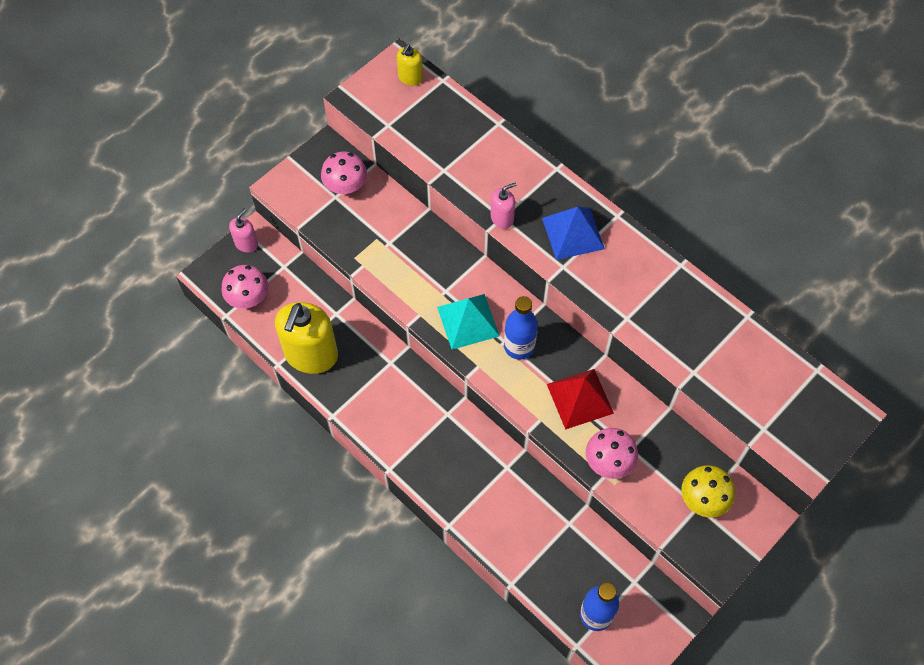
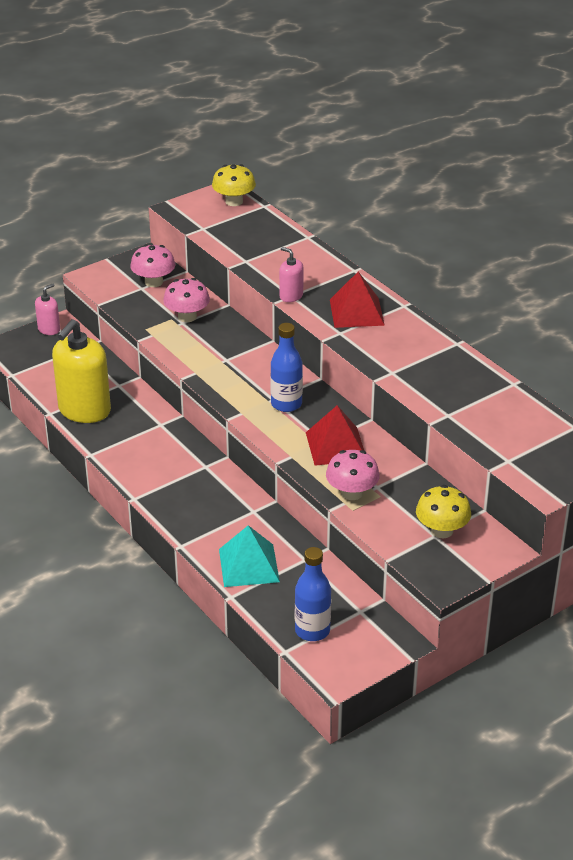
camera: 10 degrees right, 25 degrees down
pink mushroom [221,265,268,309] -> pink mushroom moved to [163,278,210,322]
yellow soap dispenser [397,44,423,86] -> yellow mushroom [212,164,256,206]
turquoise pyramid [437,294,500,350] -> turquoise pyramid moved to [219,525,280,587]
pink soap dispenser [491,183,516,229] -> pink soap dispenser turned 120 degrees counterclockwise [279,247,304,302]
blue pyramid [542,207,605,260] -> red pyramid [330,272,385,328]

